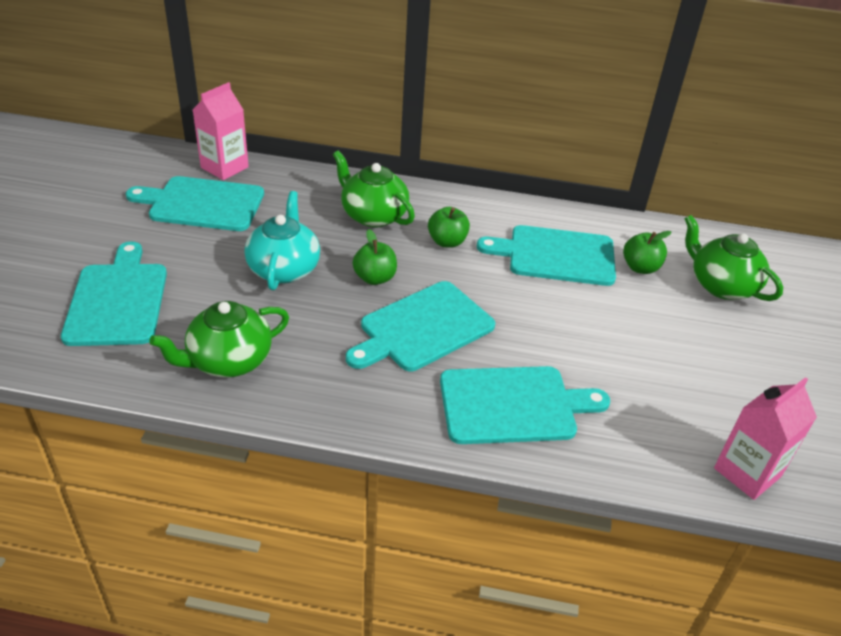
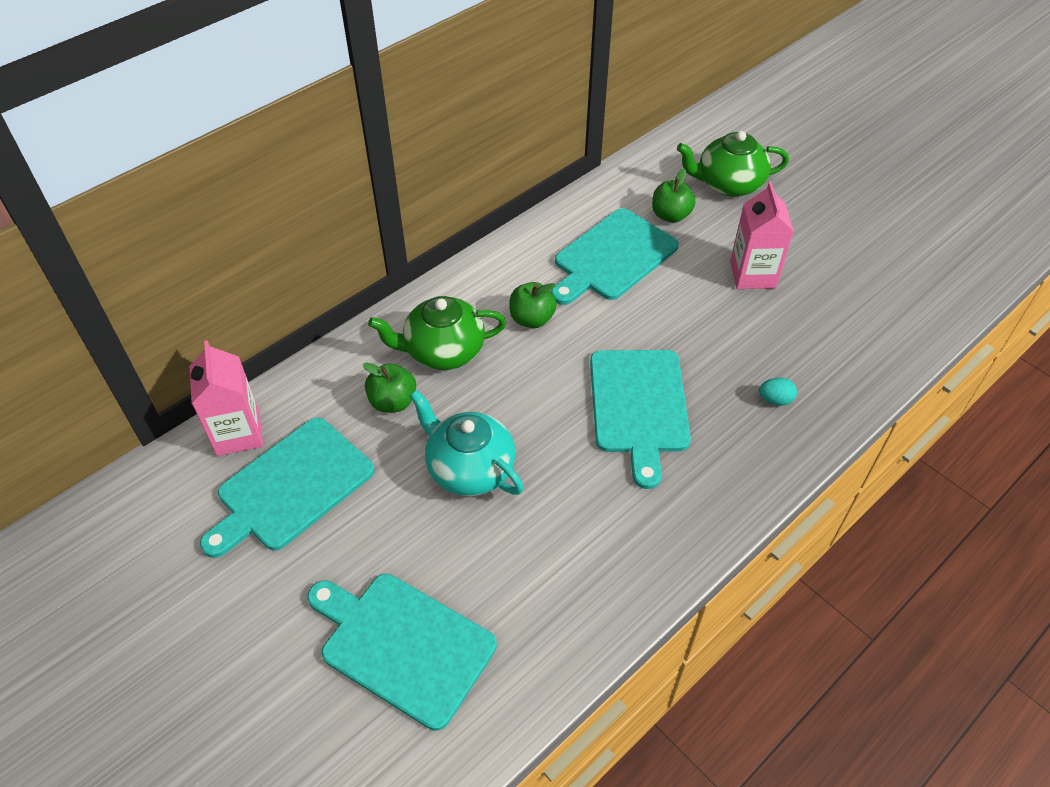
camera: 50 degrees left, 10 degrees up
green teapot [149,301,289,378] -> none
green apple [353,229,397,285] -> green apple moved to [363,362,416,413]
turquoise cutting board [440,366,610,444] -> turquoise egg [759,378,797,406]
pink carton [714,377,817,500] -> pink carton moved to [730,182,794,289]

